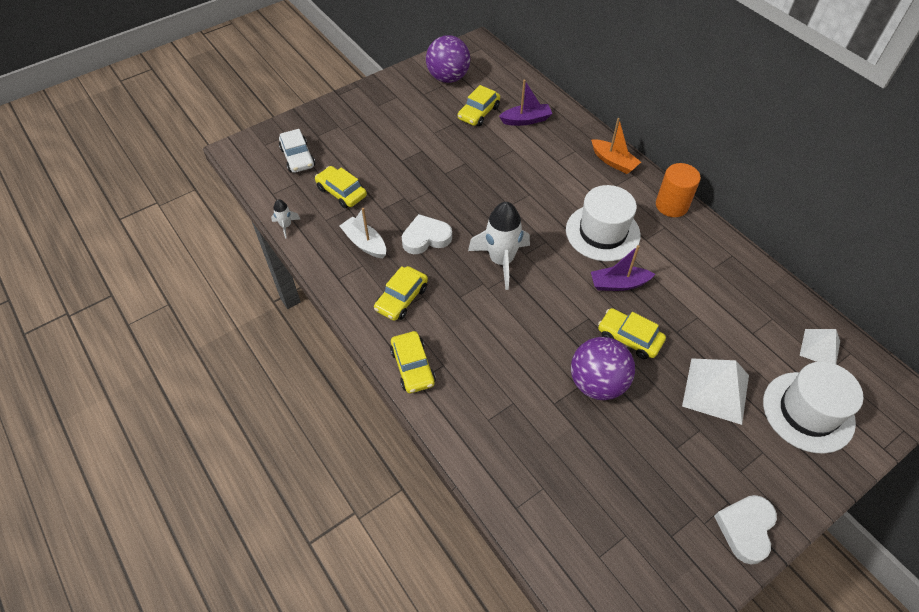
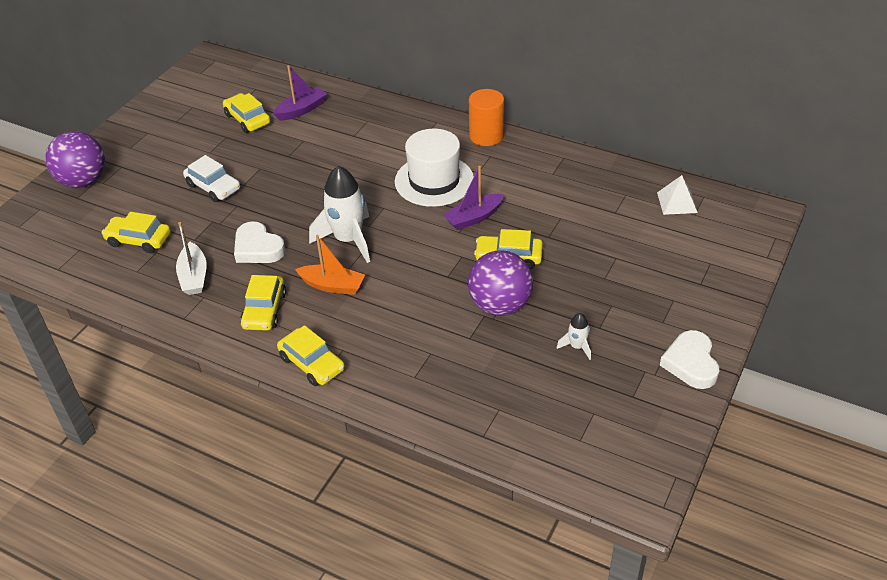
camera: 25 degrees left, 10 degrees down
white rocket [271,199,300,238] -> white rocket moved to [557,313,591,360]
white car [279,129,315,173] -> white car moved to [183,155,240,202]
white boat [339,208,386,258] -> white boat turned 120 degrees counterclockwise [176,222,207,295]
white heart [402,214,452,254] -> white heart turned 90 degrees counterclockwise [234,221,285,263]
purple ball [426,35,470,83] -> purple ball moved to [45,131,105,188]
yellow car [458,85,500,126] -> yellow car turned 135 degrees clockwise [223,93,270,133]
orange boat [591,118,641,174] -> orange boat moved to [295,235,365,295]
white pyramid [682,358,749,425] -> none
white hat [763,362,863,454] -> none

